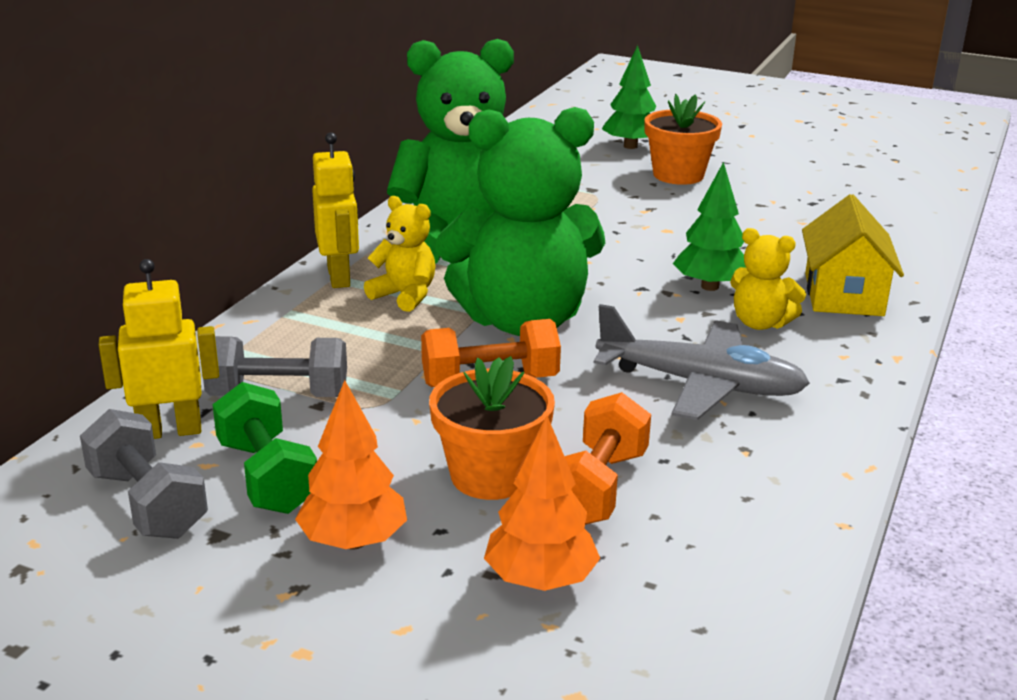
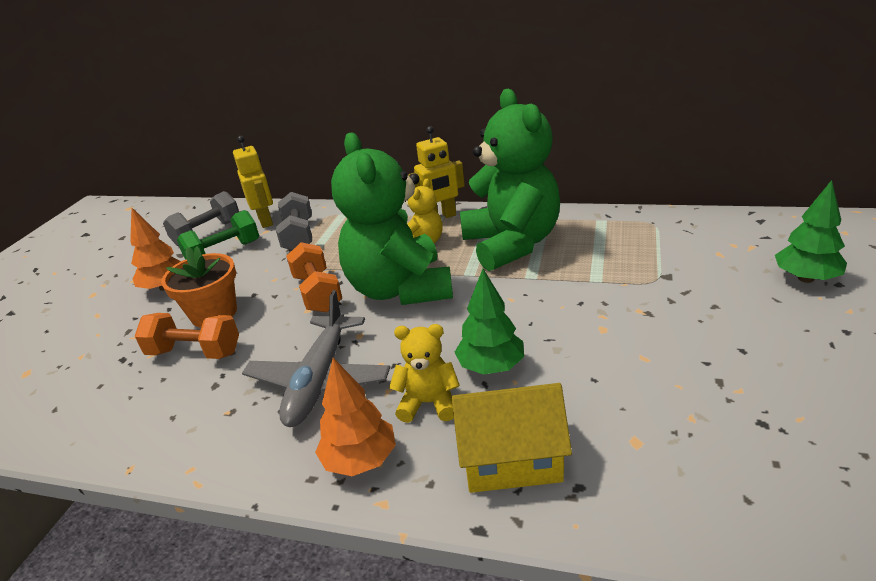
camera: 85 degrees right, 5 degrees up
orange tree [484,416,600,591] -> orange tree moved to [315,358,396,476]
orange flower pot [644,94,722,185] -> none
yellow teddy bear [730,228,806,330] -> yellow teddy bear turned 75 degrees clockwise [389,324,460,423]

